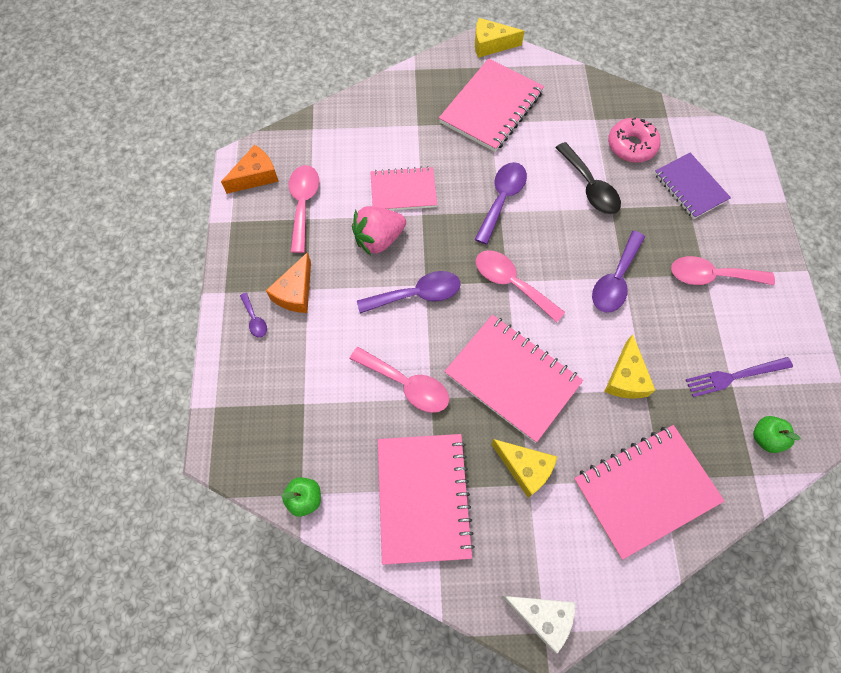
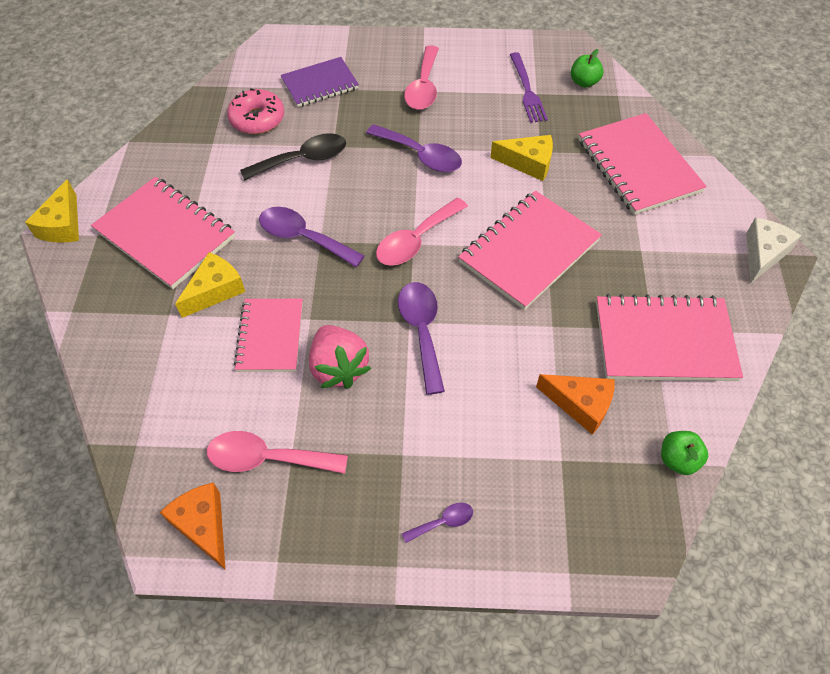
camera: 85 degrees left, 10 degrees down
orange cheese [266,252,311,313] -> orange cheese moved to [536,374,615,435]
pink spoon [350,347,449,413] -> none
yellow cheese [491,439,557,498] -> yellow cheese moved to [175,252,245,318]

